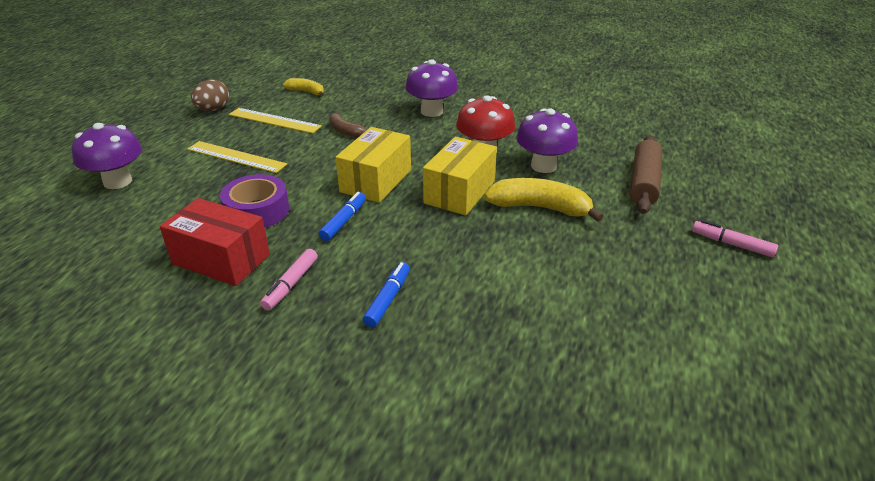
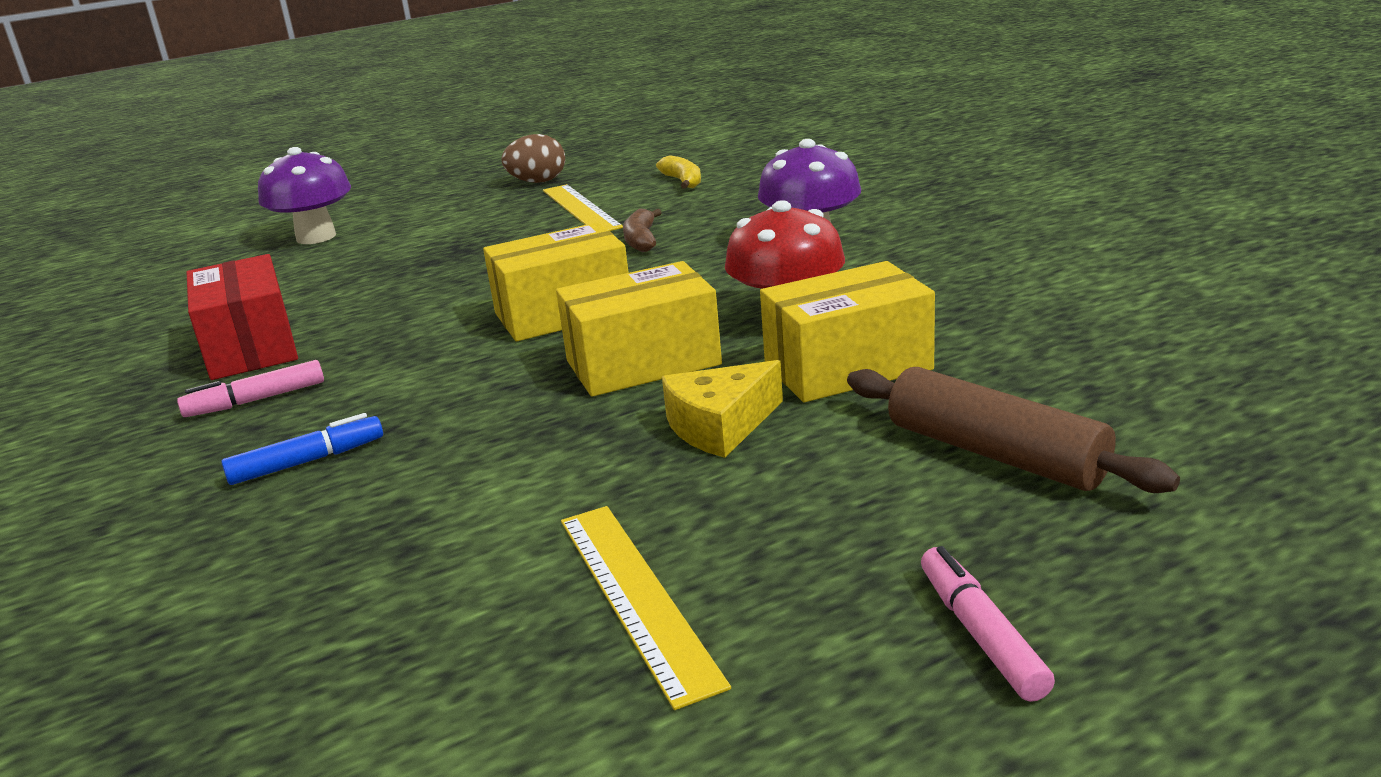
camera: 45 degrees right, 10 degrees down
yellow ruler [187,141,287,173] -> yellow ruler moved to [561,506,731,710]
purple tape [220,174,289,228] -> none
blue marker [319,192,366,241] -> none
yellow banana [484,178,604,222] -> yellow cheese [662,360,783,458]
purple mushroom [516,108,578,173] -> yellow box [760,261,935,402]
brown rolling pin [630,135,662,214] -> brown rolling pin turned 75 degrees clockwise [847,367,1180,493]

